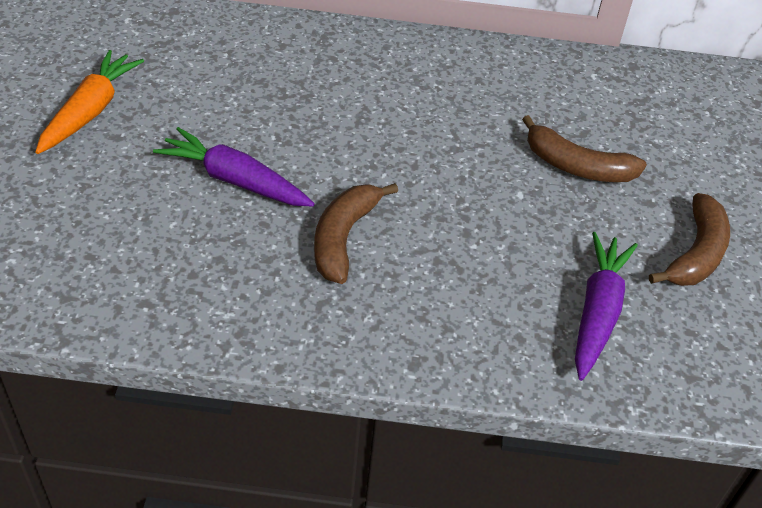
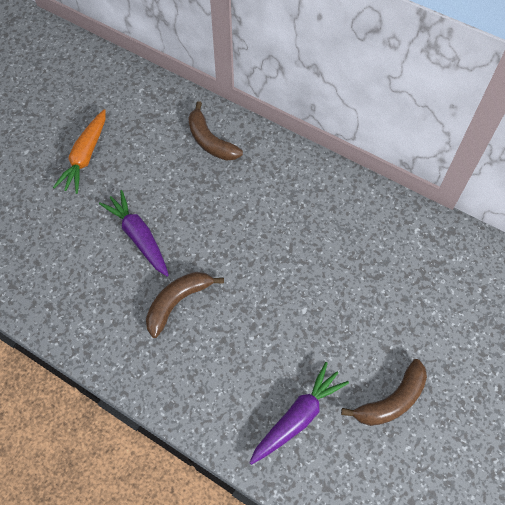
camera: 30 degrees right, 15 degrees up
orange carrot [35,50,144,154] -> orange carrot turned 150 degrees clockwise [53,109,106,194]
brown banana [522,115,647,182] -> brown banana moved to [188,101,243,160]

